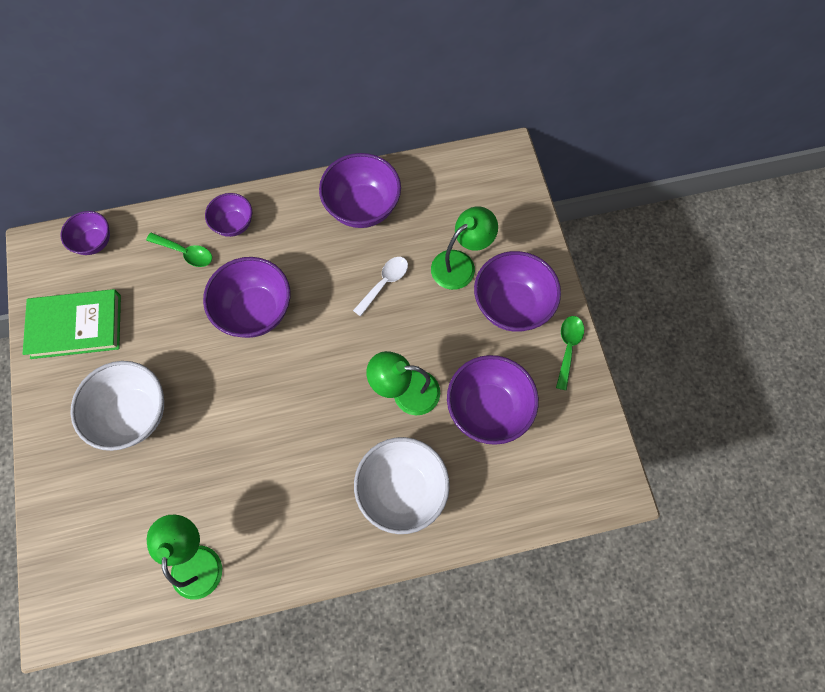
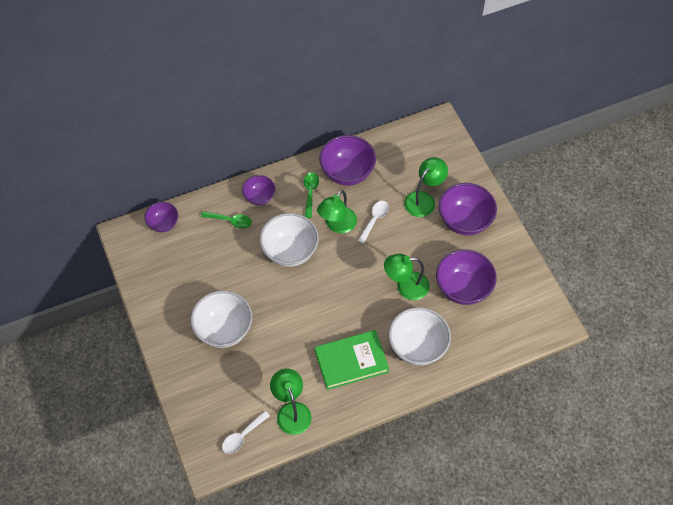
camera: 10 degrees left, 10 degrees down
green book [23,289,121,359] -> green book moved to [315,330,389,390]
purple bowl [203,257,290,338] -> white bowl [260,213,319,267]
green spoon [556,316,584,390] -> green spoon moved to [304,172,319,218]
none -> white spoon [222,411,270,454]
none -> green lamp [317,190,357,233]

